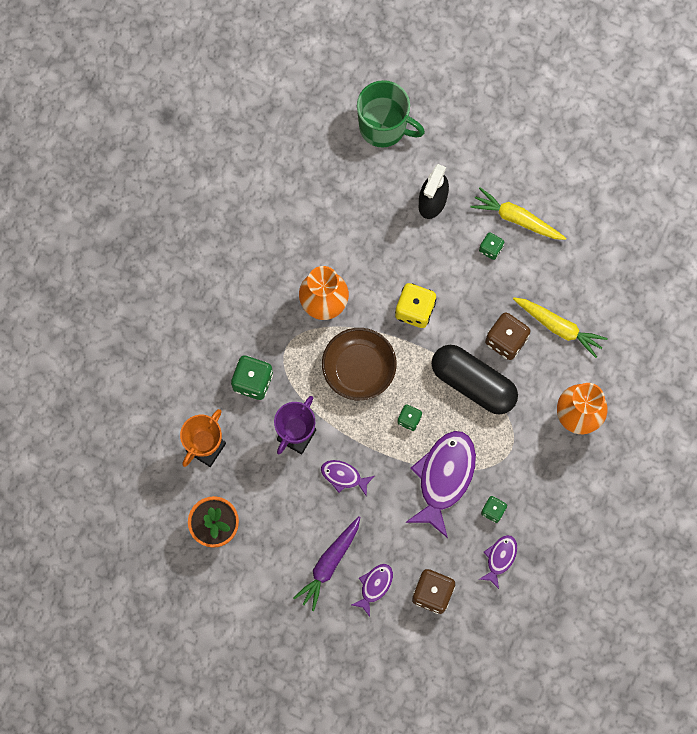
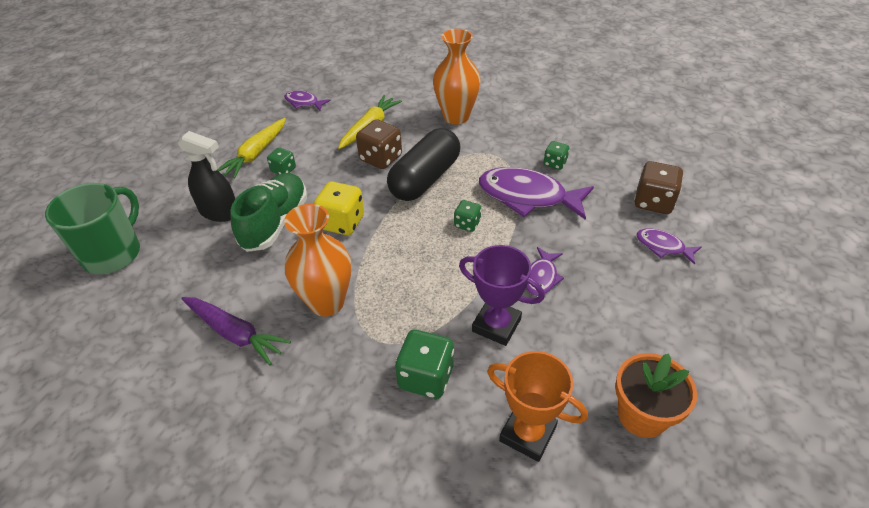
camera: 90 degrees left, 30 degrees down
purple carrot [293,516,360,611] -> purple carrot moved to [181,297,291,365]
brown bowl [322,328,397,400] -> none
purple fish [479,535,517,589] -> purple fish moved to [284,90,331,111]
none -> green shoe [231,173,307,252]

